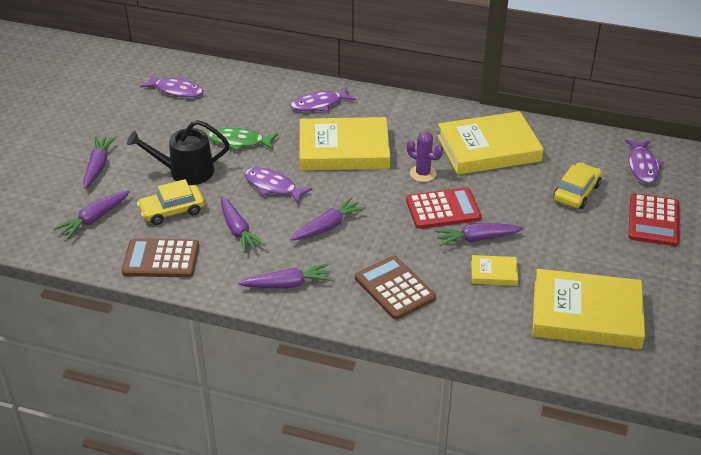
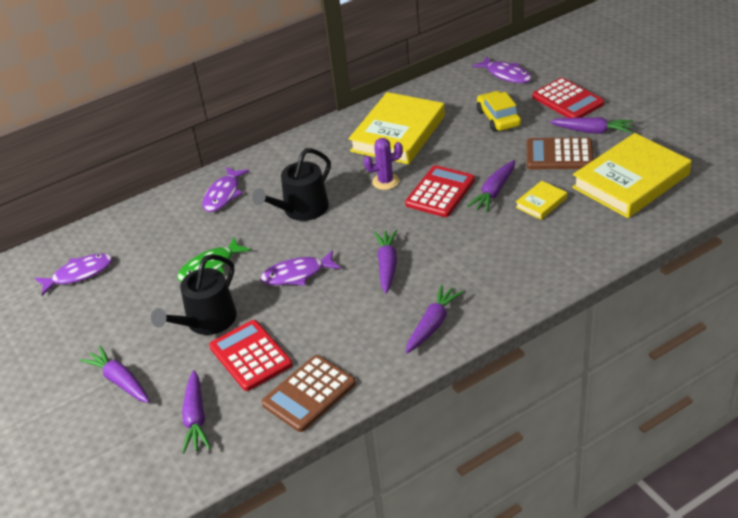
camera: 45 degrees left, 0 degrees up
yellow car [137,179,205,225] -> red calculator [209,320,292,391]
purple carrot [221,197,265,253] -> purple carrot moved to [549,117,633,134]
yellow book [299,117,390,171] -> black watering can [252,148,331,221]
brown calculator [355,256,436,320] -> brown calculator moved to [527,137,594,169]

